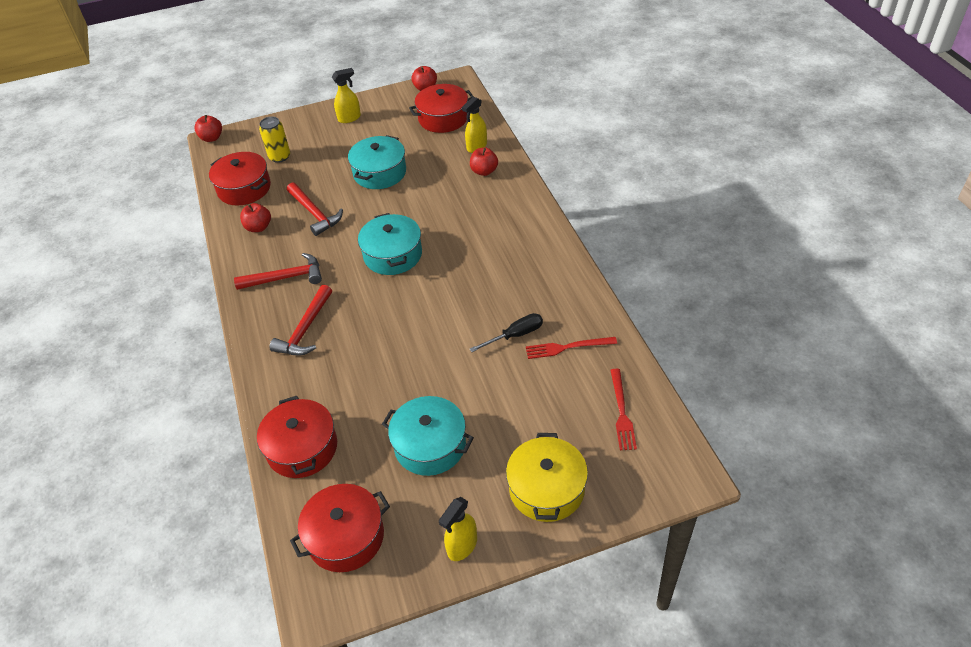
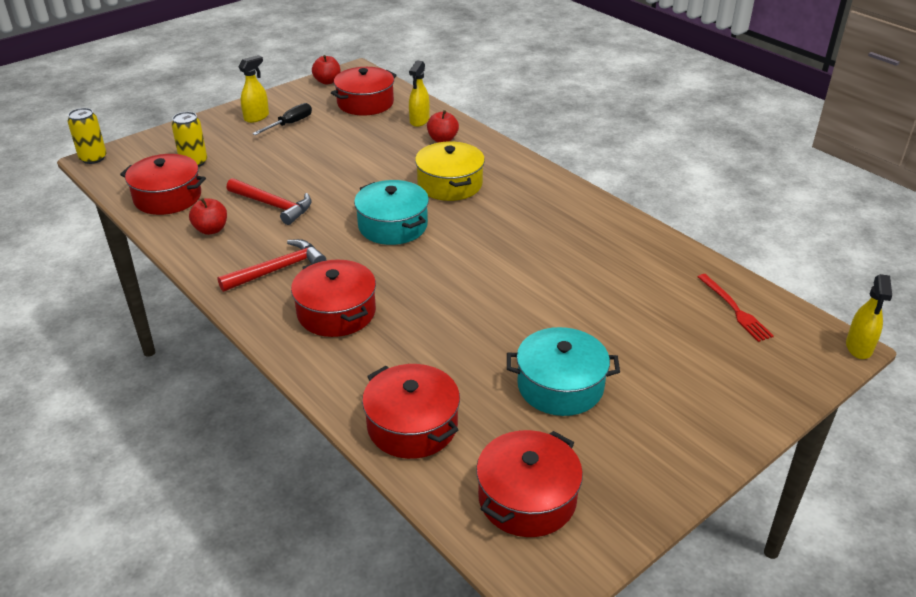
camera: 25 degrees left, 10 degrees down
red apple [194,115,222,142] -> yellow can [68,108,106,164]
red hammer [269,285,332,355] -> red pot [291,260,376,337]
turquoise pot [348,135,406,189] -> none
yellow spray bottle [439,497,477,561] -> yellow spray bottle moved to [846,274,892,359]
black screwdriver [470,313,543,352] -> black screwdriver moved to [252,103,312,135]
yellow pot [506,433,588,522] -> yellow pot moved to [415,141,485,201]
red fork [526,337,617,359] -> none

